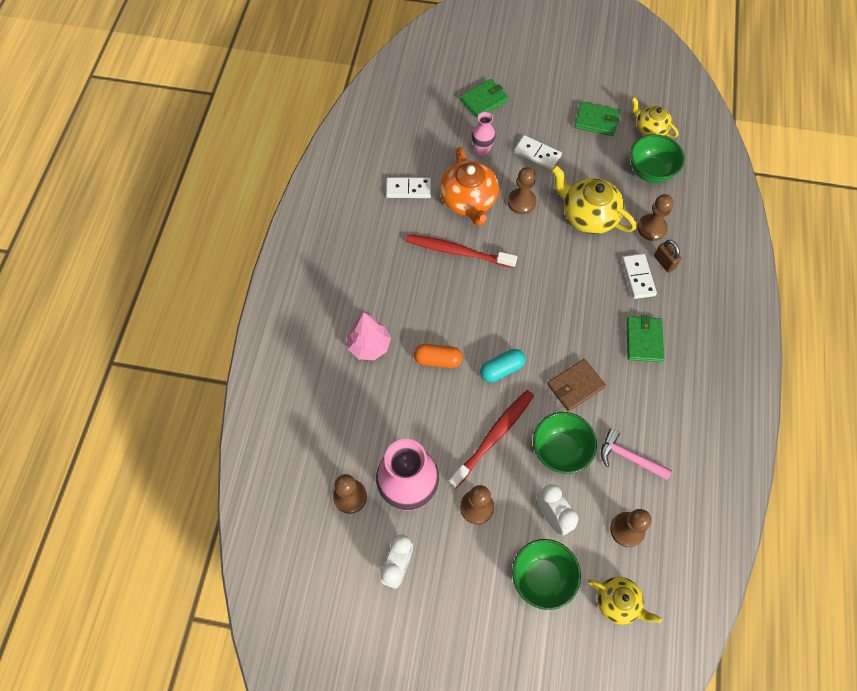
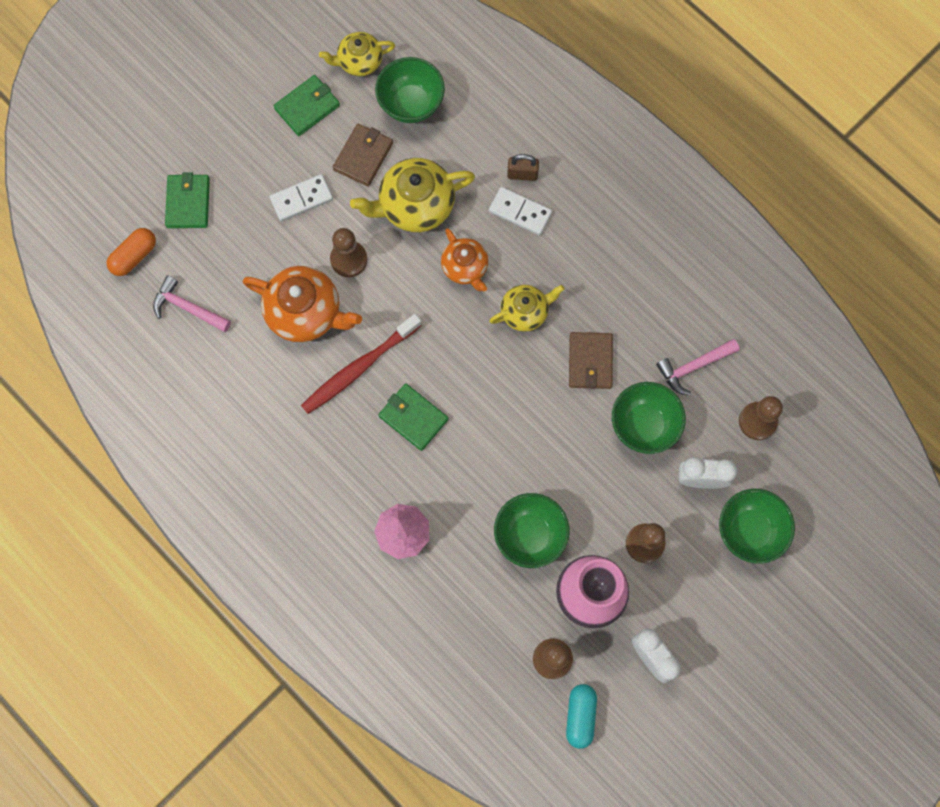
camera: 55 degrees left, 10 degrees up
white domino [386,177,431,198] -> none
orange capsule [414,344,463,368] -> orange capsule moved to [107,228,156,276]
red toothbrush [449,390,534,488] -> none
pink vase [472,112,496,156] -> none
turquoise capsule [480,349,525,382] -> turquoise capsule moved to [566,684,597,749]
yellow teapot [588,577,662,625] -> yellow teapot moved to [489,285,564,332]
green wallet [626,315,664,362] -> green wallet moved to [379,383,448,451]
brown pawn [637,194,674,241] -> none
none -> pink hammer [153,275,231,332]
none -> brown wallet [333,123,393,187]
none -> orange teapot [441,228,488,292]
none -> green bowl [494,493,569,568]

